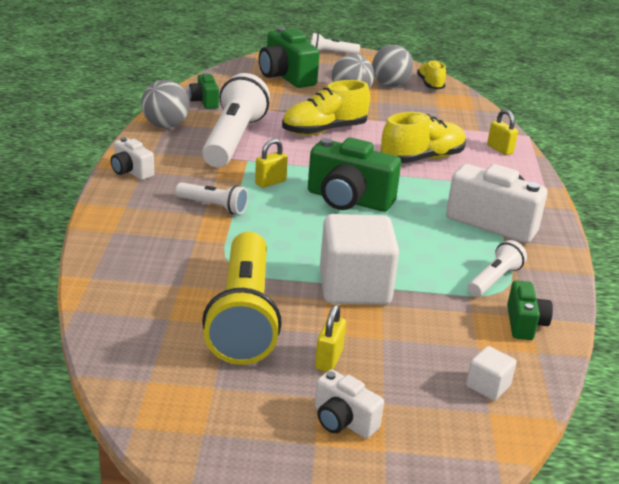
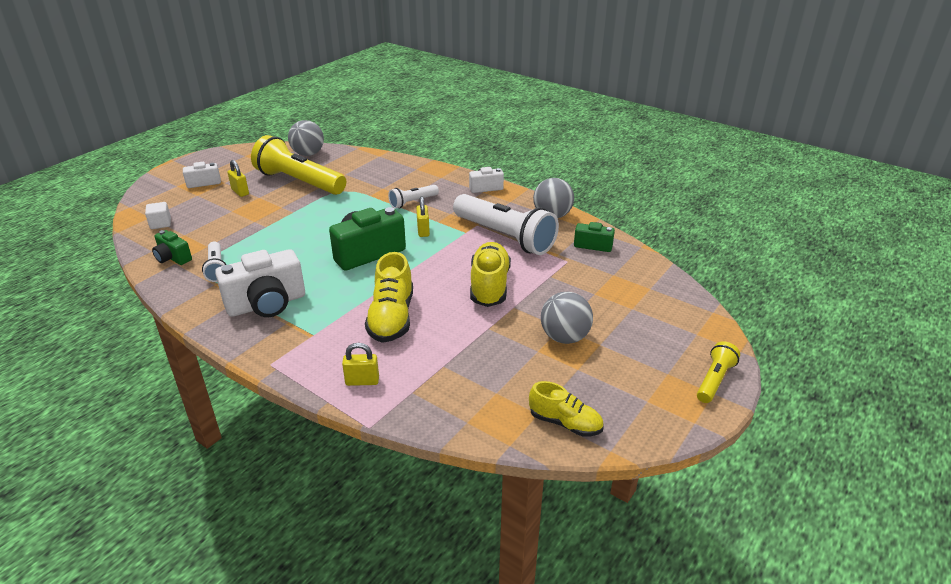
camera: 125 degrees right, 5 degrees up
green camera [259,27,320,88] -> none
white flashlight [311,33,360,54] -> yellow flashlight [697,341,740,403]
white cube [320,214,399,305] -> none
grey ball [372,45,413,87] -> grey ball moved to [288,120,324,156]

